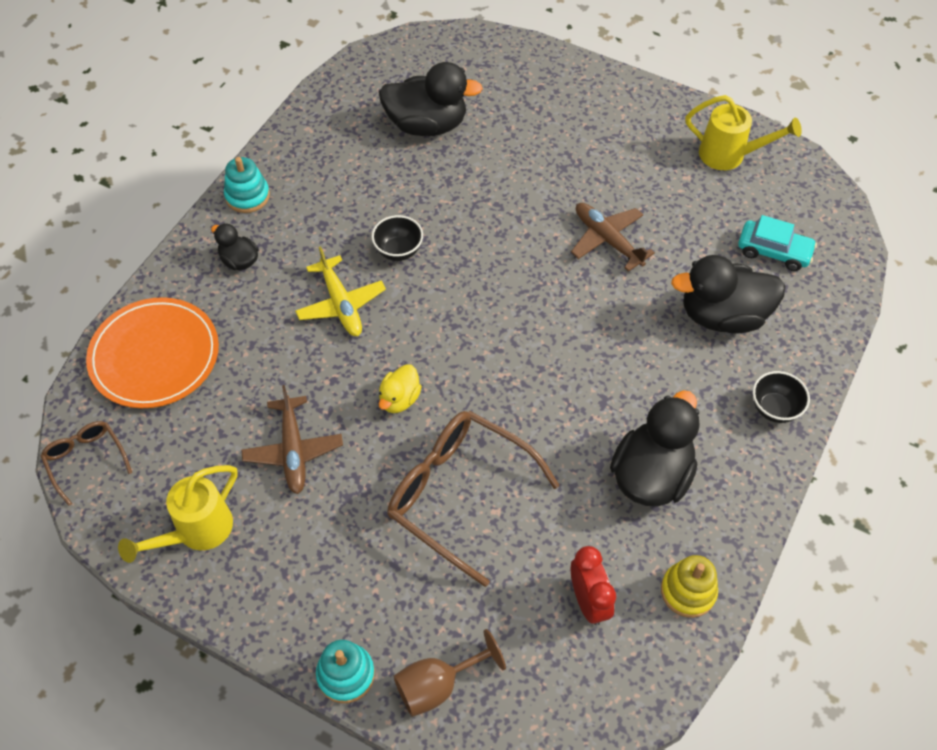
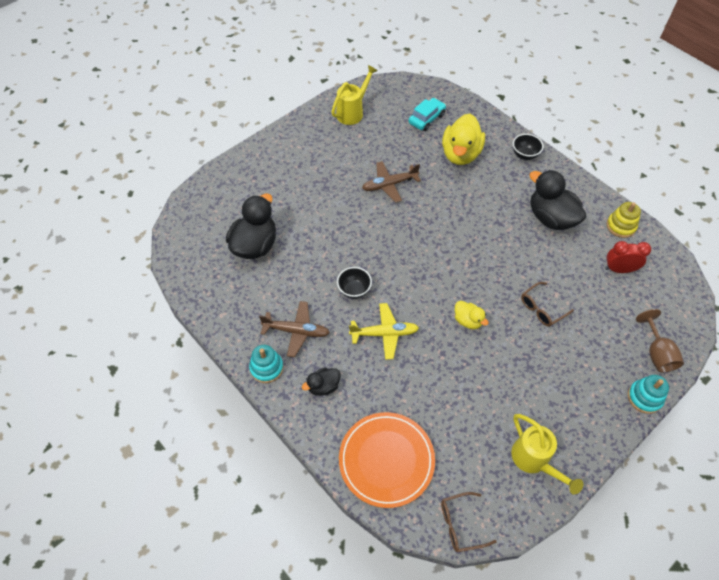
camera: 70 degrees left, 0 degrees up
brown plane [242,385,343,494] -> brown plane moved to [259,301,330,357]
brown glasses [387,411,560,587] -> brown glasses [521,282,574,327], size x0.51
black duck [671,255,785,333] -> yellow duck [442,114,485,165]

